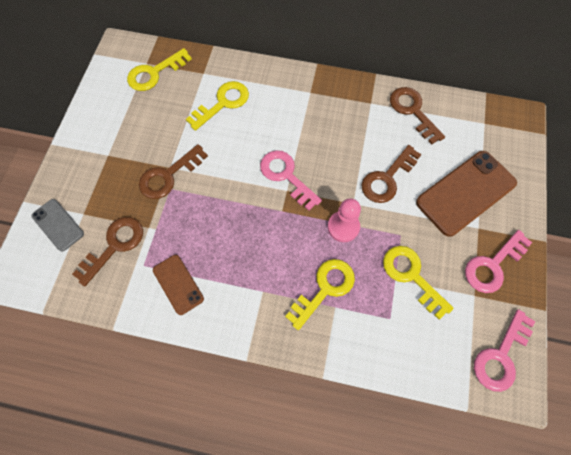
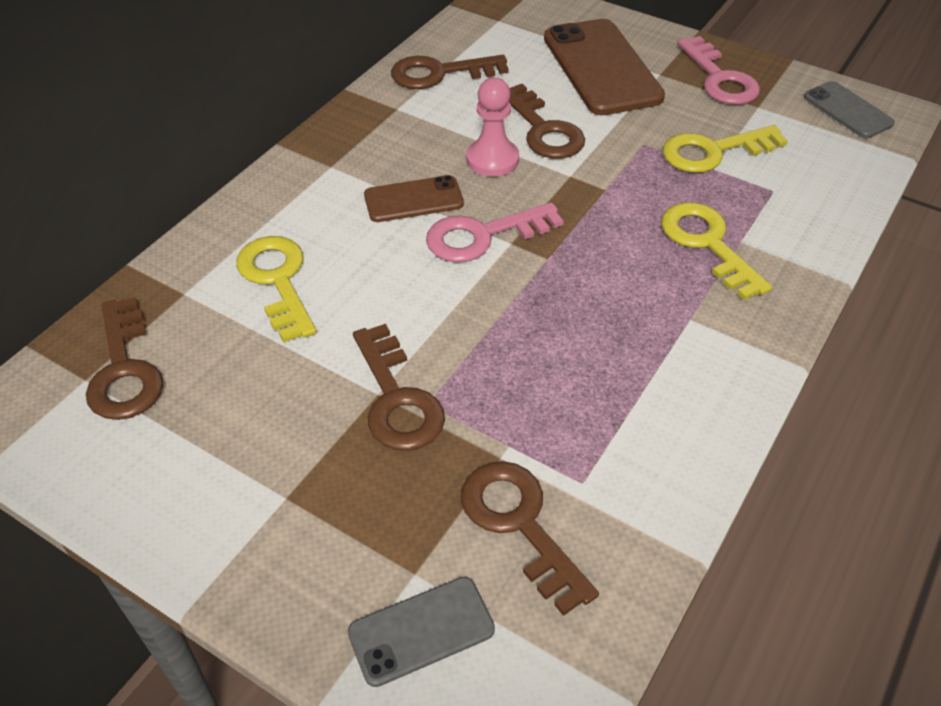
camera: 70 degrees left, 20 degrees down
yellow key [127,48,192,91] -> brown key [86,297,163,420]
brown phone [153,255,204,315] -> brown phone moved to [364,175,464,222]
pink pawn [328,198,361,242] -> pink pawn moved to [467,78,519,177]
pink key [474,309,535,392] -> grey phone [804,81,895,138]

